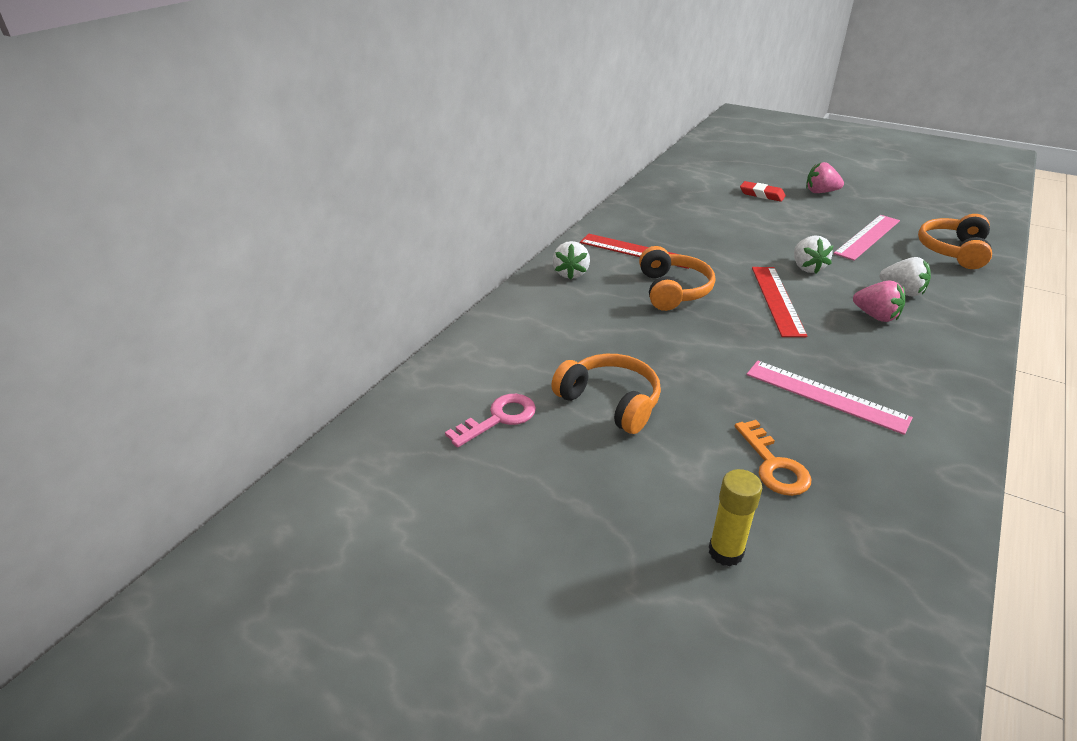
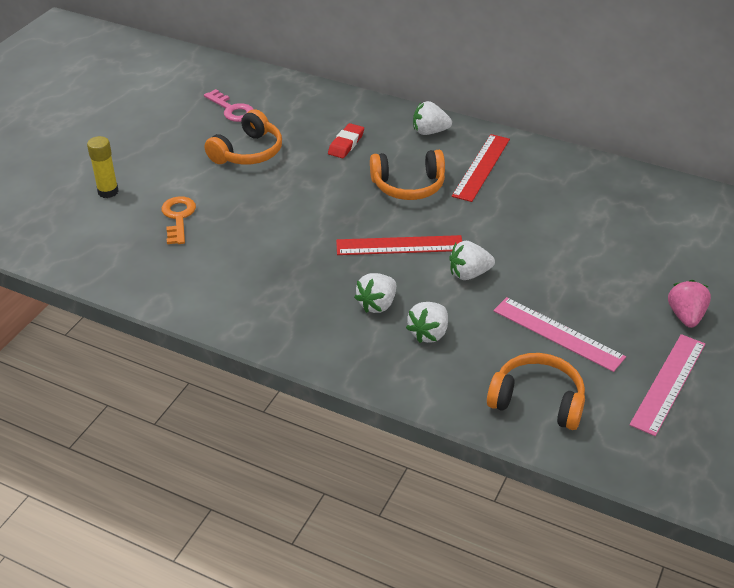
camera: 85 degrees right, 5 degrees up
orange key [735,420,811,496] -> orange key turned 105 degrees clockwise [161,196,196,244]
red eraser [740,181,786,202] -> red eraser moved to [328,123,364,158]
pink ruler [746,361,913,435] -> pink ruler moved to [629,334,705,436]
pink strawberry [853,281,905,322] -> white strawberry [354,273,396,313]

